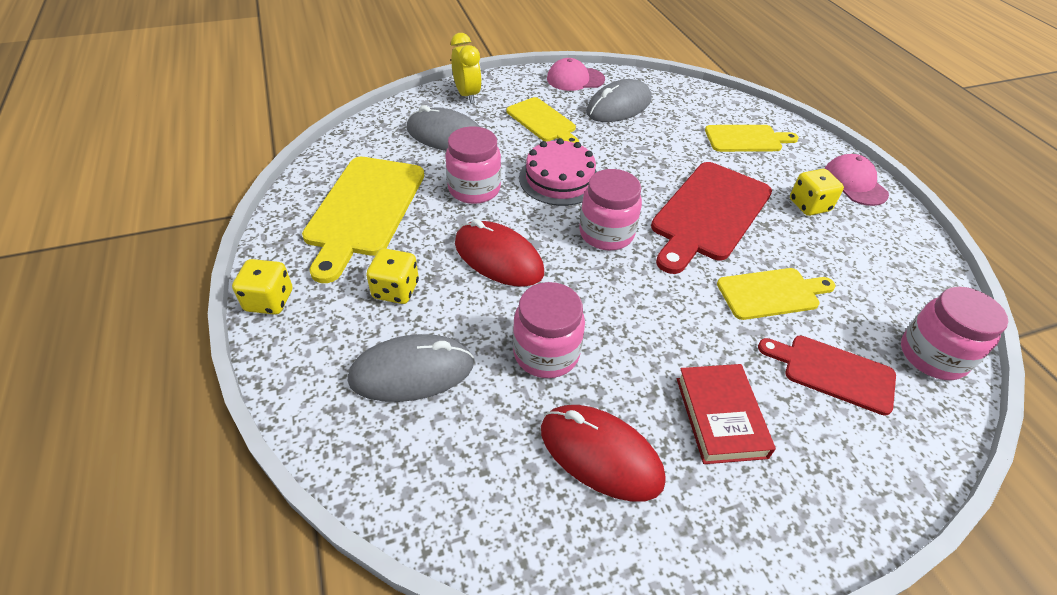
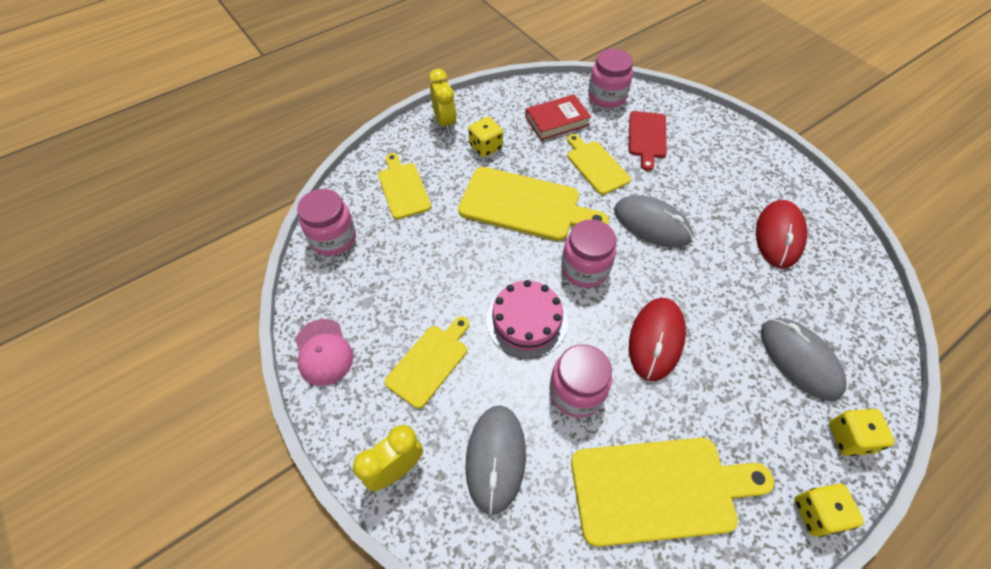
camera: 105 degrees left, 10 degrees up
yellow dice [366,248,419,304] -> yellow dice moved to [829,409,895,456]
pink jar [513,282,585,378] -> pink jar moved to [297,189,356,256]
grey mouse [586,79,652,122] -> grey mouse moved to [614,195,693,248]
red cutting board [651,162,772,274] -> yellow cutting board [458,167,609,241]
red book [677,364,776,464] -> red book moved to [525,94,591,140]
pink cap [824,154,889,206] -> yellow clock [429,69,456,133]

